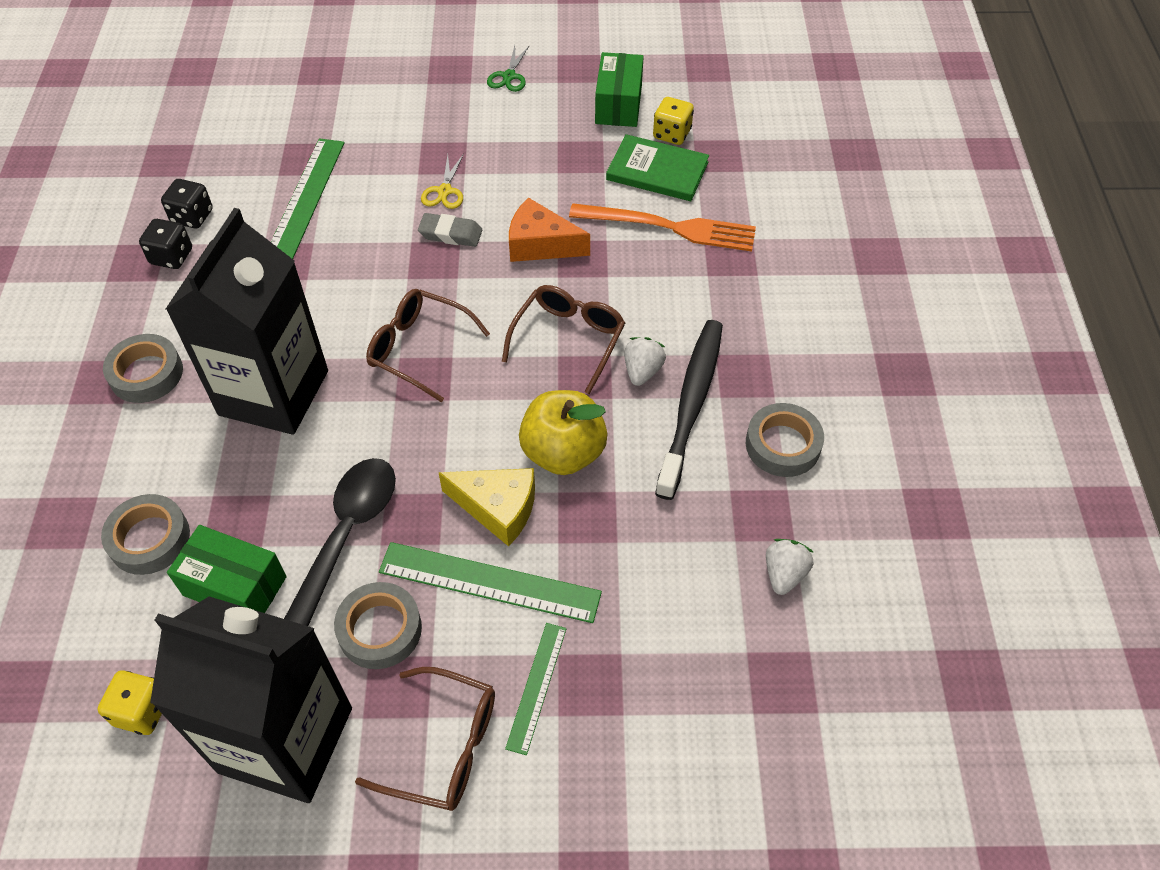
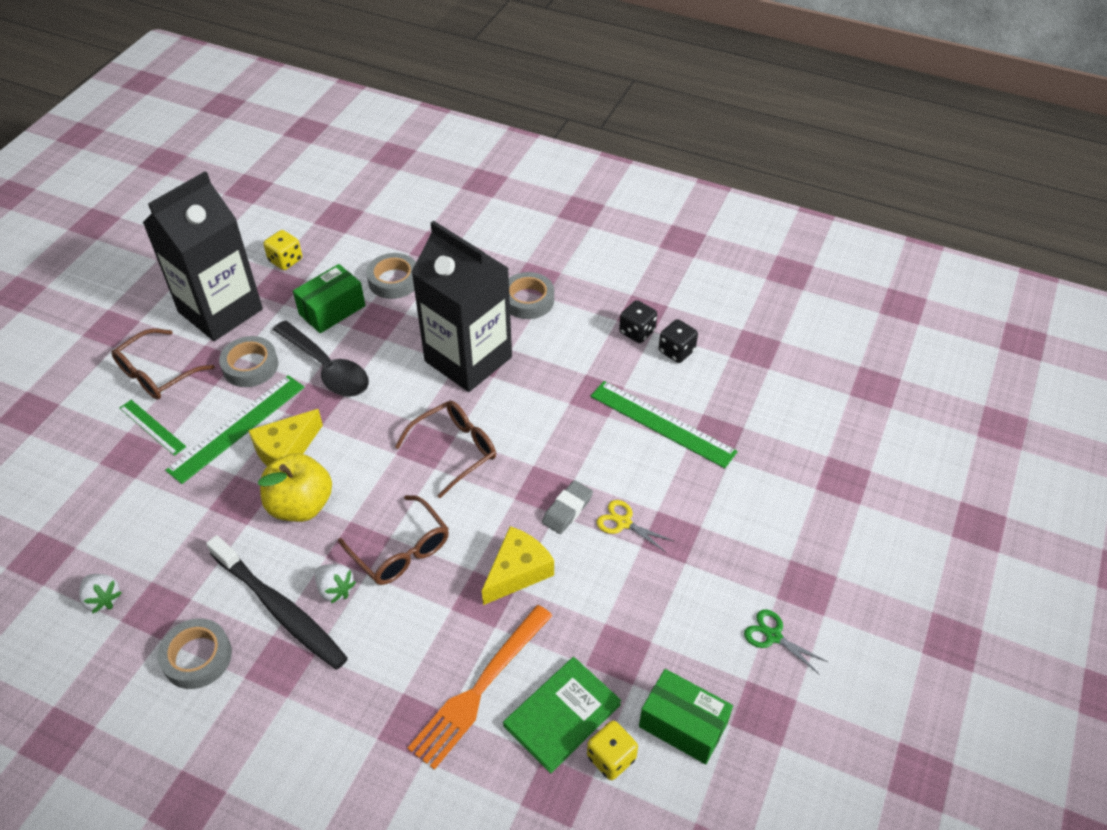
camera: 115 degrees right, 5 degrees down
orange cheese [509,197,590,262] -> yellow cheese [482,526,554,605]

